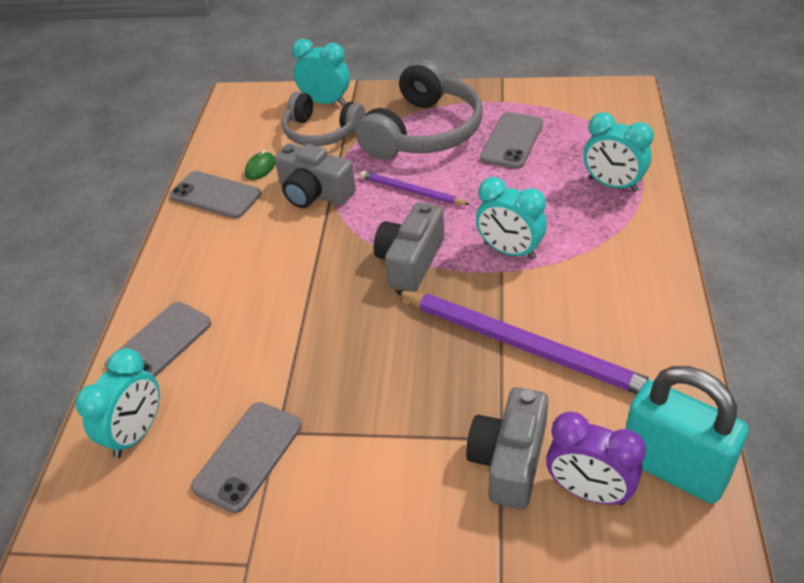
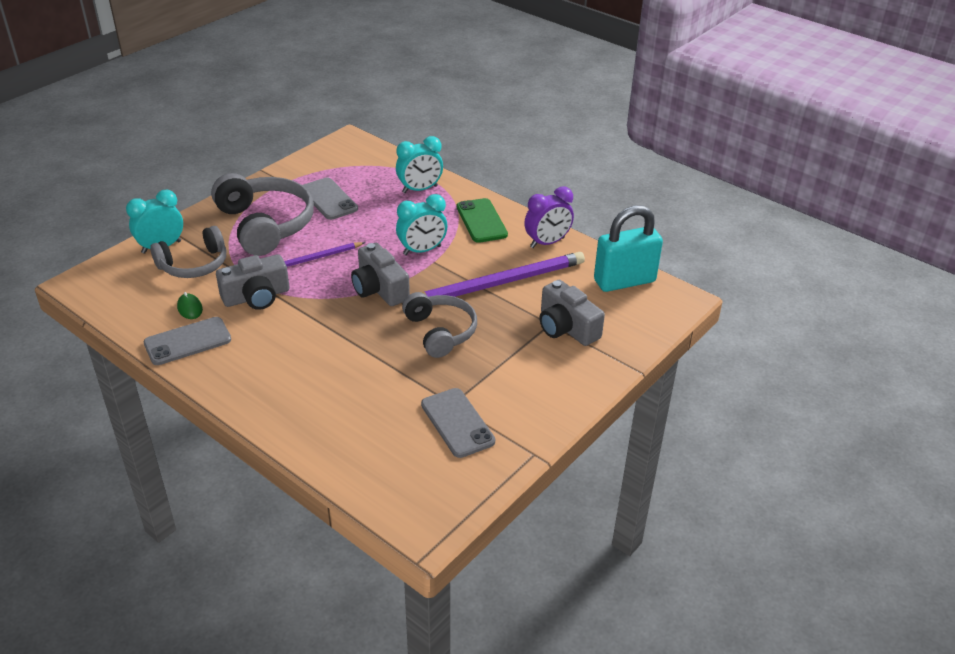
camera: 60 degrees left, 5 degrees down
turquoise clock [75,348,160,458] -> none
grey phone [104,302,211,378] -> none
purple clock [546,411,646,505] -> purple clock moved to [524,187,574,248]
none -> grey headphones [402,292,477,358]
none -> green phone [457,198,508,243]

